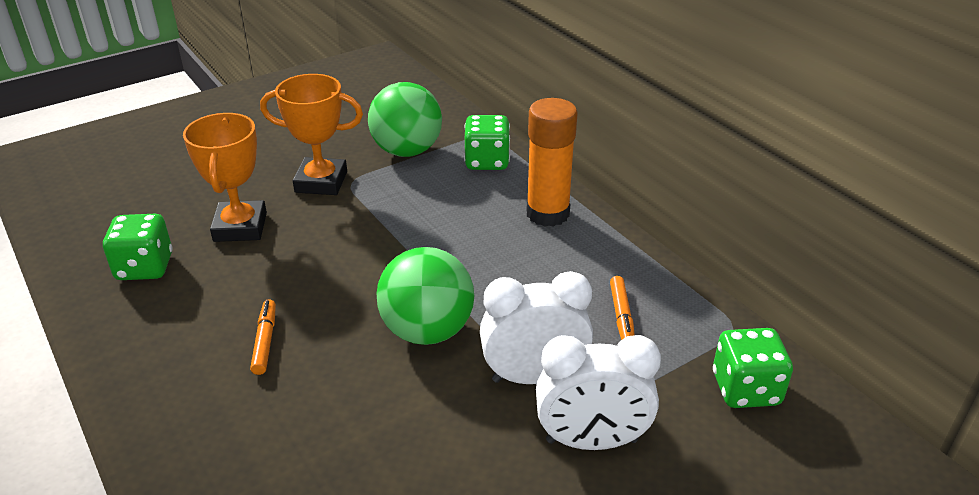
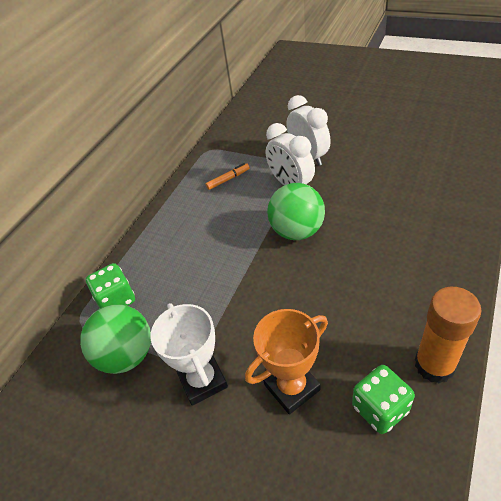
camera: 115 degrees left, 10 degrees up
orange marker [250,299,276,375] -> none
orange trophy [260,74,363,195] -> white trophy [150,303,228,406]
orange glue stick [526,98,578,227] -> orange glue stick moved to [415,287,482,384]
green dice [713,328,793,408] -> none

